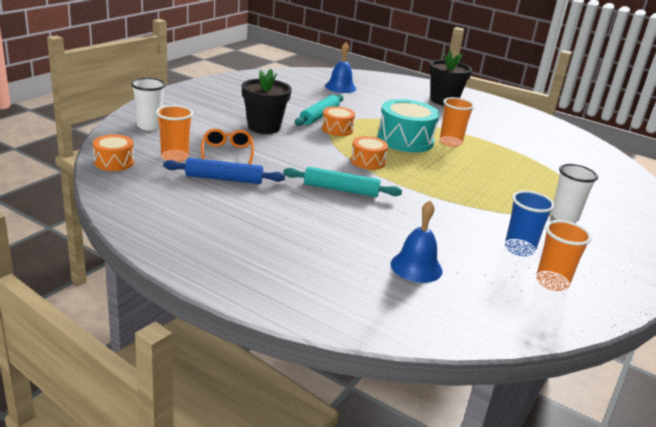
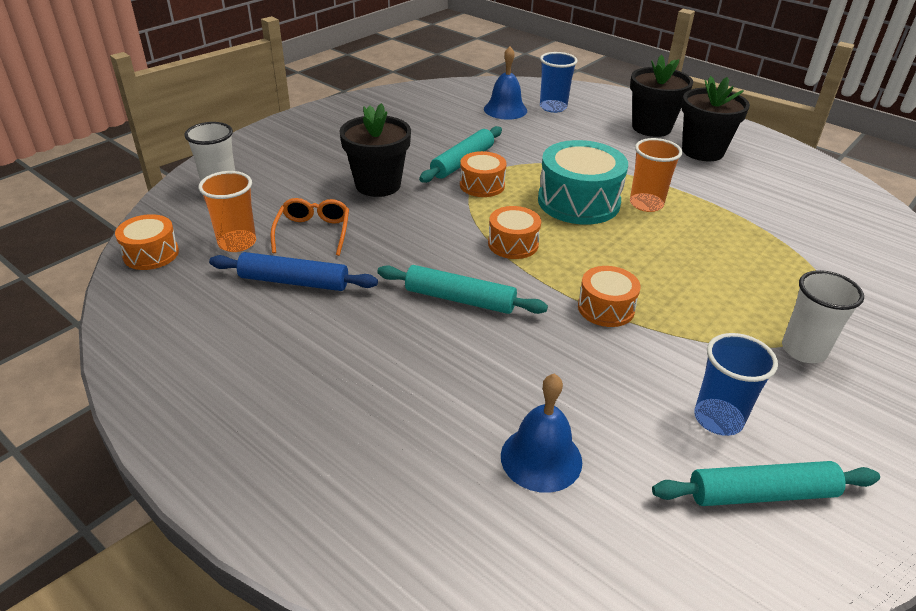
camera: 10 degrees right, 10 degrees up
orange cup [536,220,592,291] -> turquoise rolling pin [652,461,880,506]
none -> blue cup [540,52,578,113]
none -> orange drum [578,266,641,327]
none -> black flower pot [682,76,750,161]

